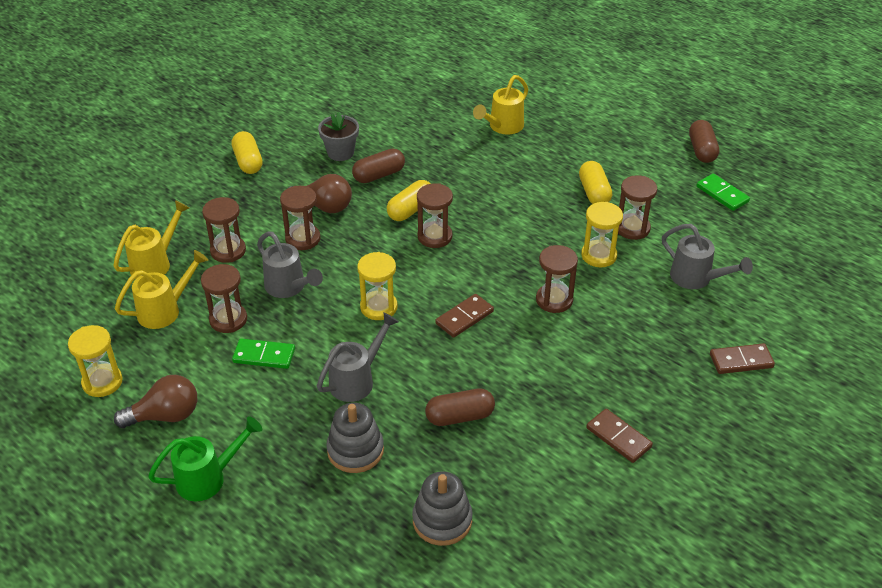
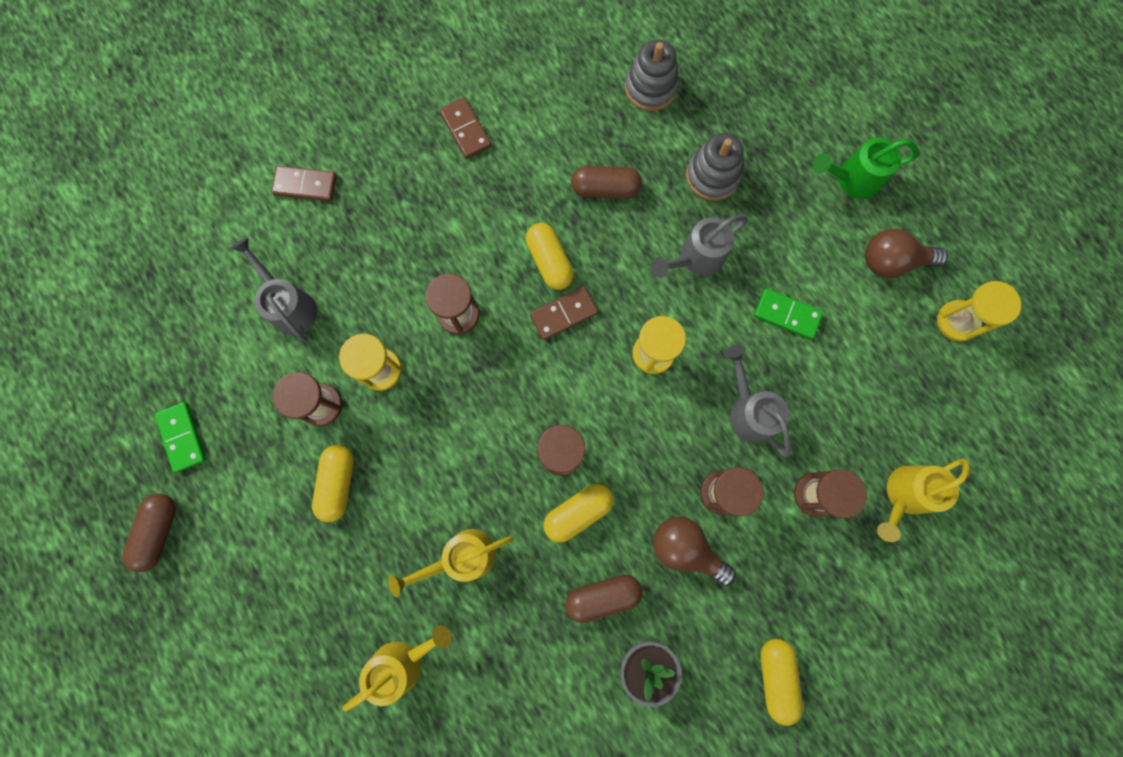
camera: 165 degrees left, 35 degrees up
yellow watering can [115,250,208,329] -> yellow watering can moved to [388,529,513,597]
brown hourglass [201,264,247,333] -> none
none -> yellow capsule [526,223,574,290]

